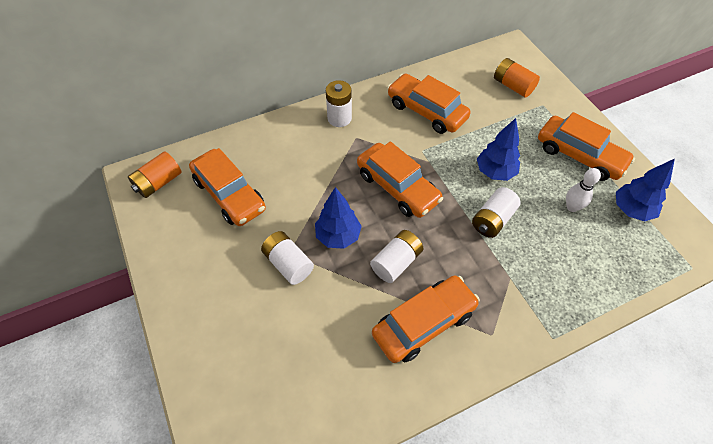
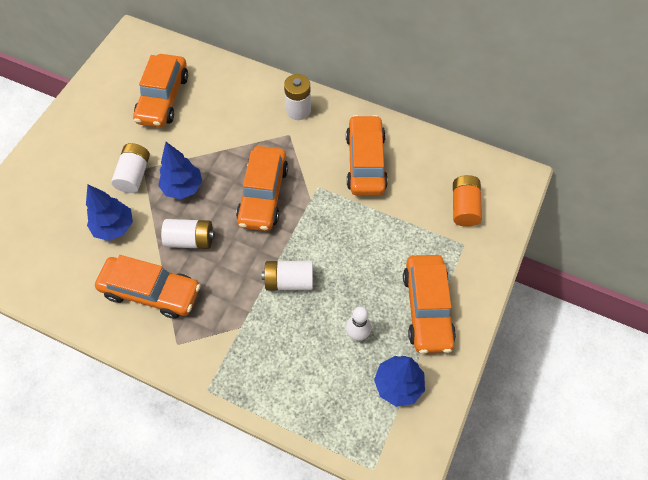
camera: 50 degrees right, 5 degrees up
orange battery [128,151,181,198] -> none
blue tree [477,118,520,181] -> blue tree moved to [86,184,133,241]

